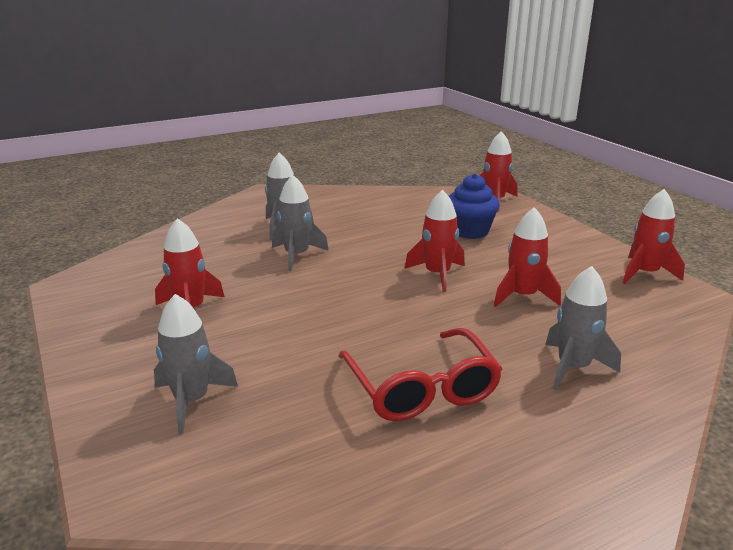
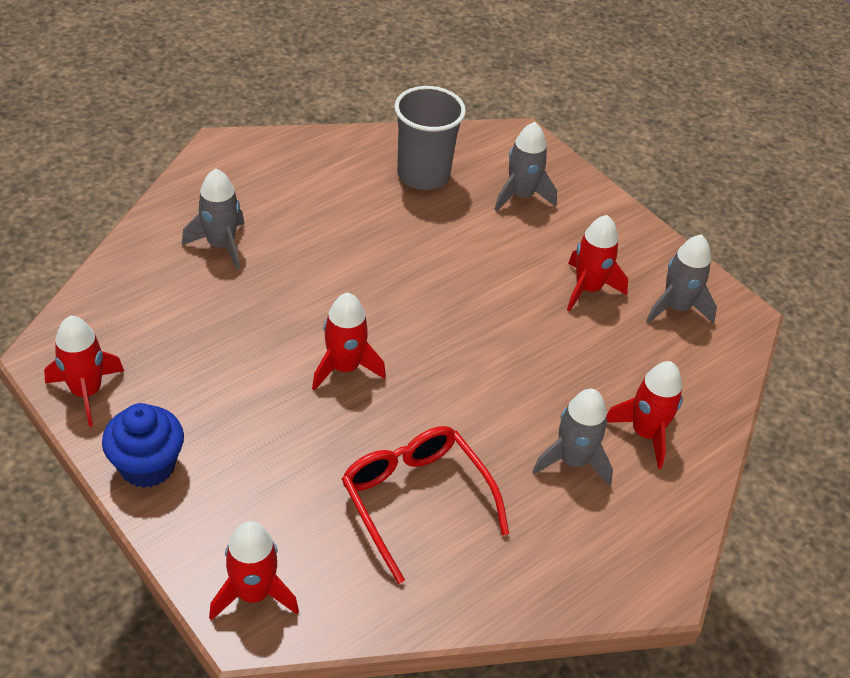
camera: 165 degrees right, 20 degrees up
grey rocket [272,175,329,271] -> grey rocket moved to [646,235,717,323]
red glasses [339,328,502,421] -> red glasses moved to [342,426,509,584]
blue cupcake [449,173,500,239] -> blue cupcake moved to [102,403,184,488]
red rocket [494,207,561,307] -> red rocket moved to [606,361,683,469]
none -> grey cup [394,86,466,190]

